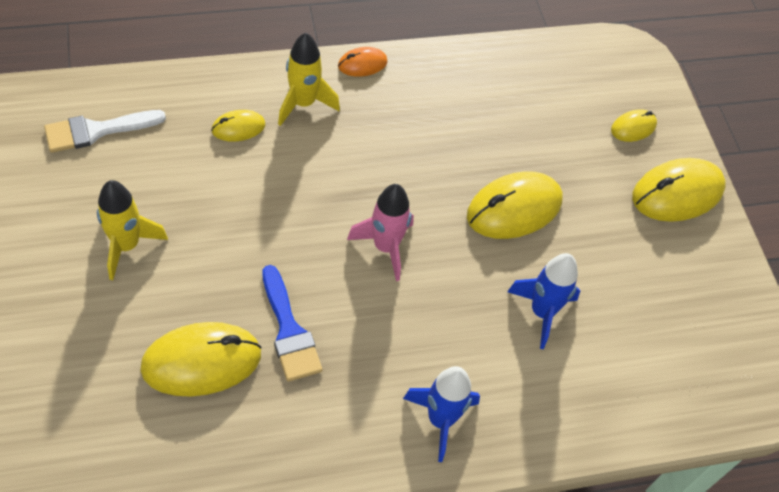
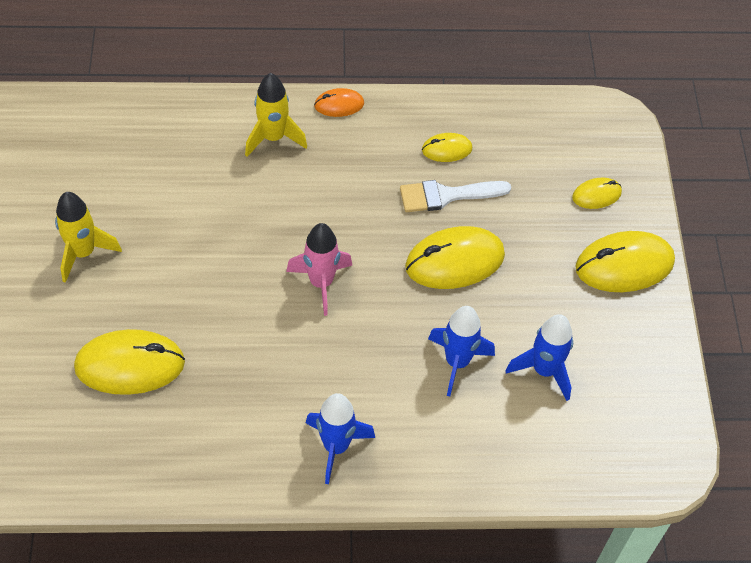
camera: 15 degrees right, 0 degrees up
white brush [44,110,166,153] -> white brush moved to [400,180,511,212]
yellow mouse [211,110,265,142] -> yellow mouse moved to [422,133,472,162]
blue brush [262,265,322,382] -> none
none -> blue rocket [505,314,573,401]

